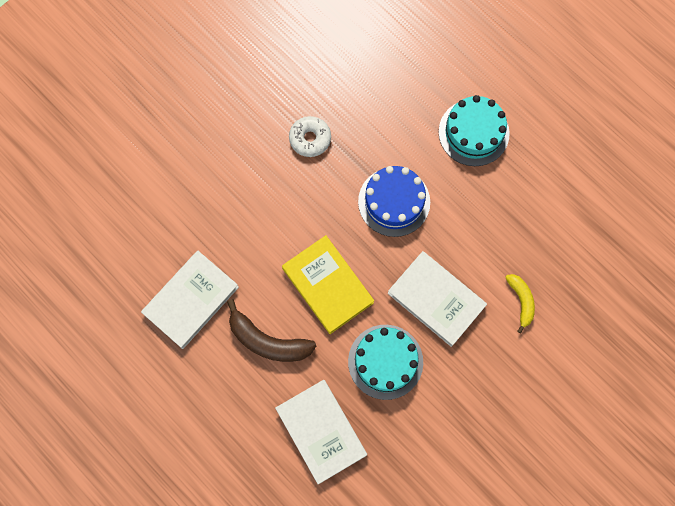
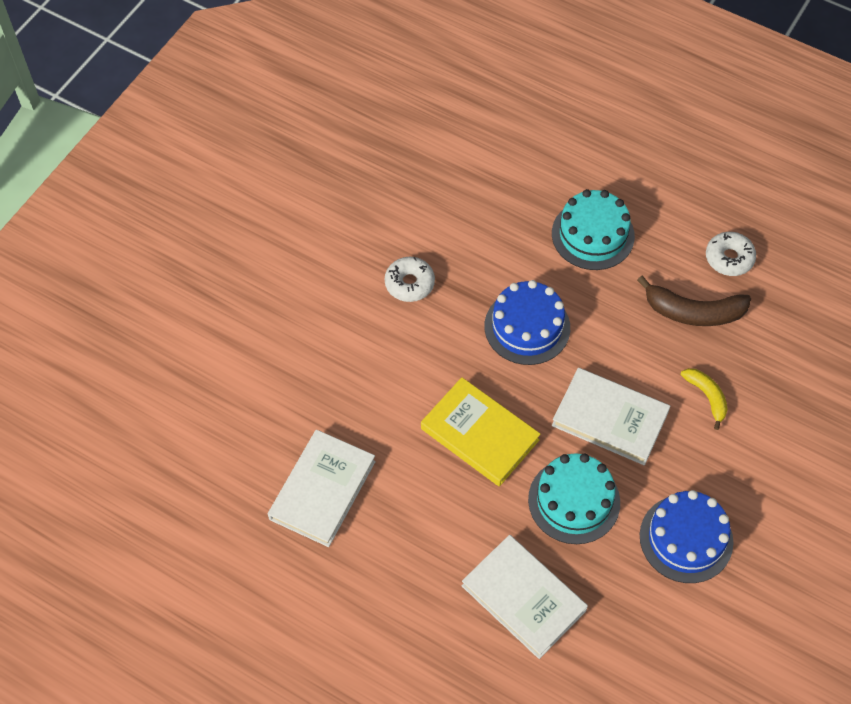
camera: 15 degrees left, 15 degrees down
brown banana [227,299,316,362] -> brown banana moved to [637,276,751,326]
none -> blue cake [640,490,733,583]
none -> white donut [706,232,756,276]

